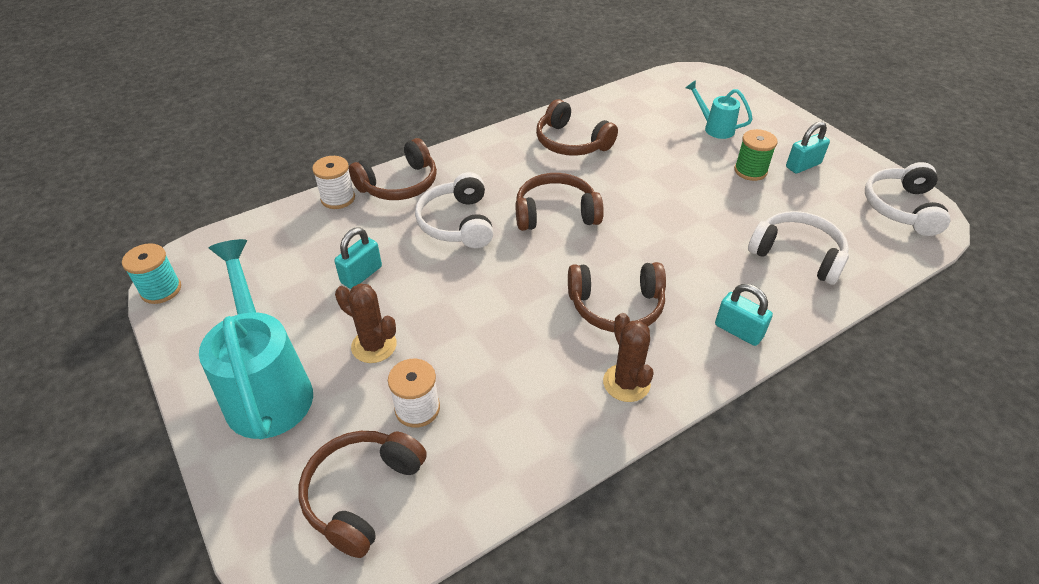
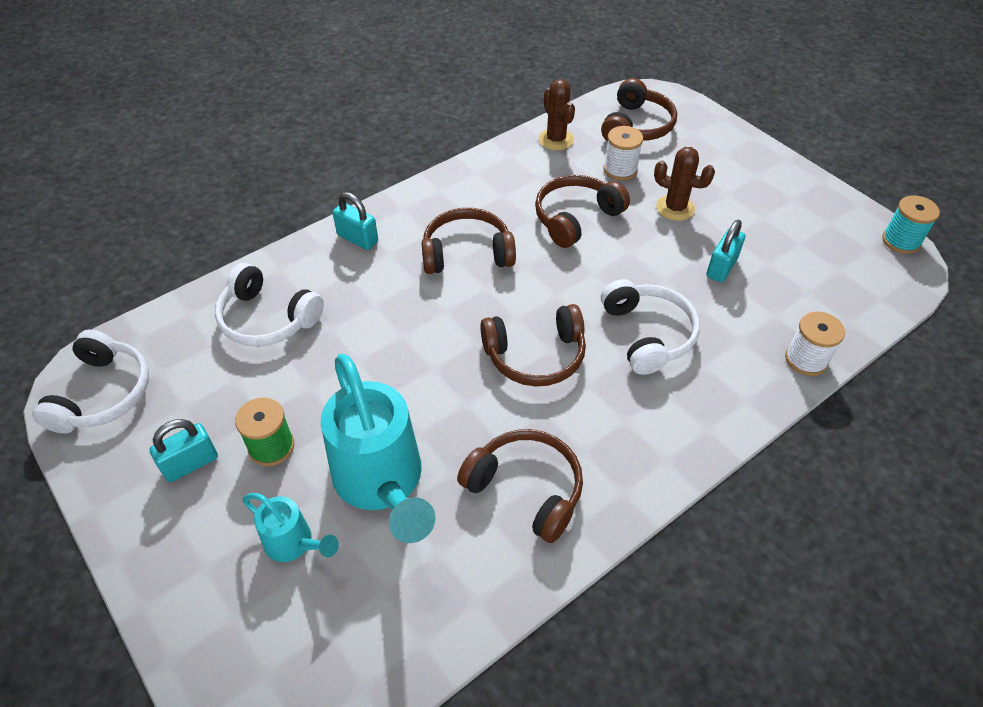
camera: 175 degrees right, 5 degrees up
turquoise watering can [199,239,313,439] -> turquoise watering can moved to [321,354,436,543]
brown headphones [349,138,437,200] -> brown headphones moved to [535,175,630,248]
brown cactus [603,313,654,402] -> brown cactus moved to [539,79,575,150]

